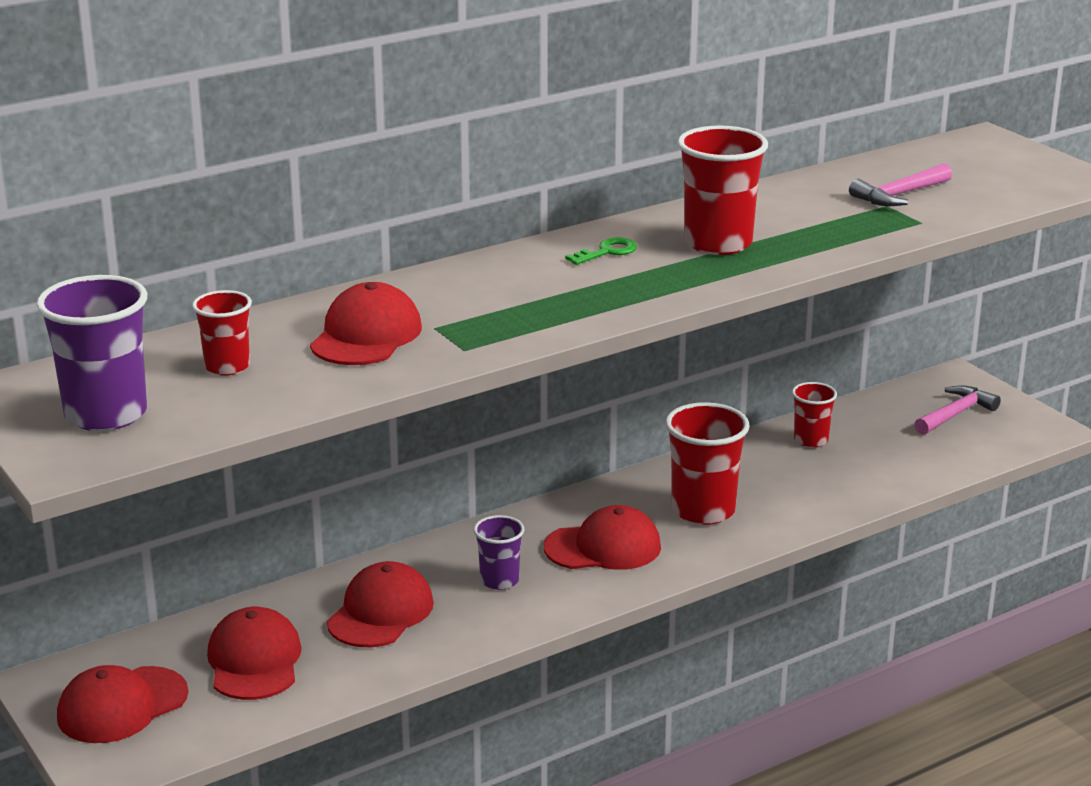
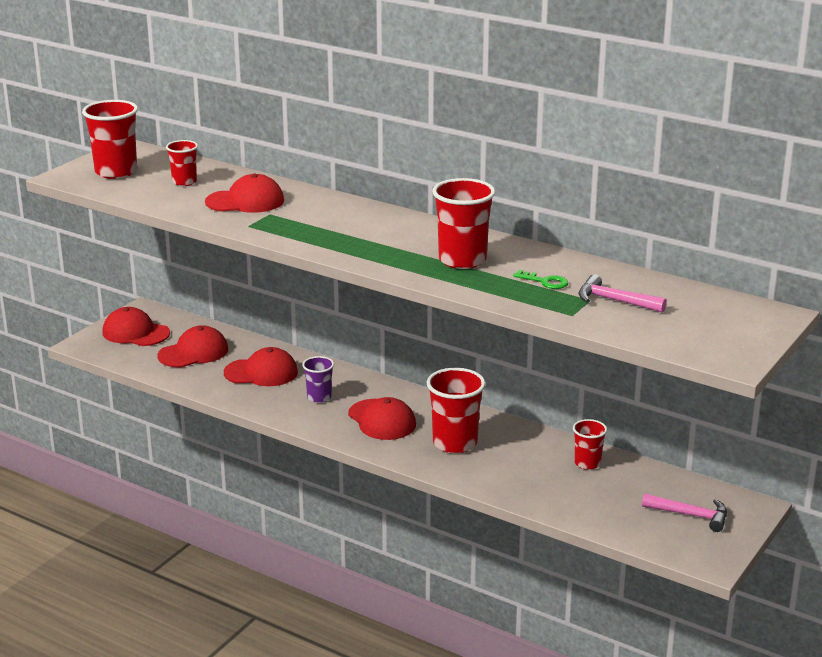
camera: 65 degrees right, 0 degrees up
purple cup [37,275,147,431] -> red cup [82,100,138,179]
green key [565,237,637,265] -> green key moved to [513,270,568,289]

